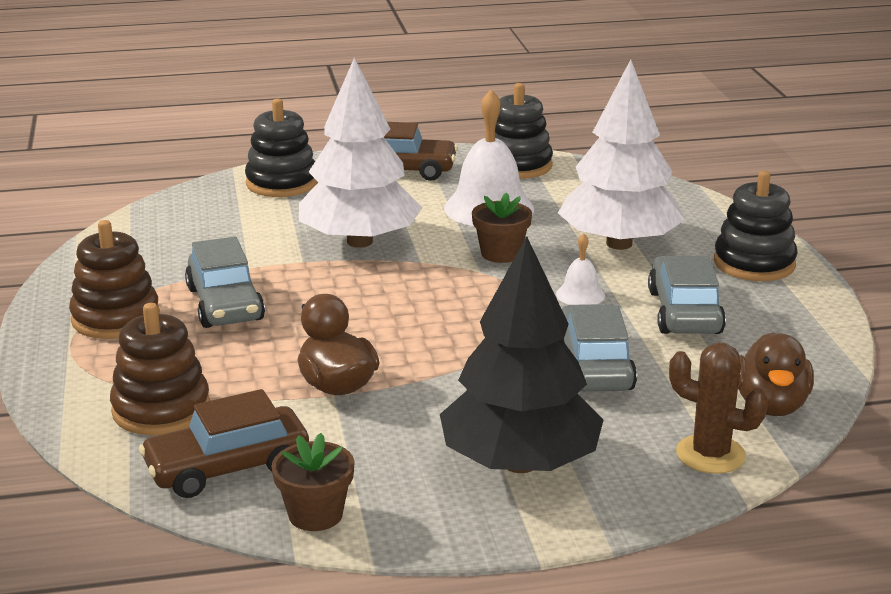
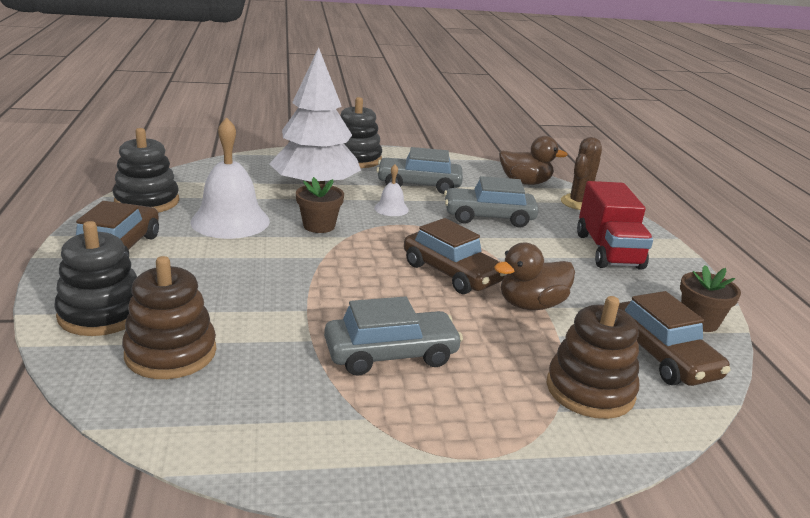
camera: 90 degrees left, 0 degrees up
brown stacking toy [69,220,160,339] -> brown stacking toy moved to [122,256,216,379]
white tree [299,58,422,248] -> none
black tree [440,236,604,473] -> red truck [577,181,653,270]
none -> brown car [404,218,506,294]

